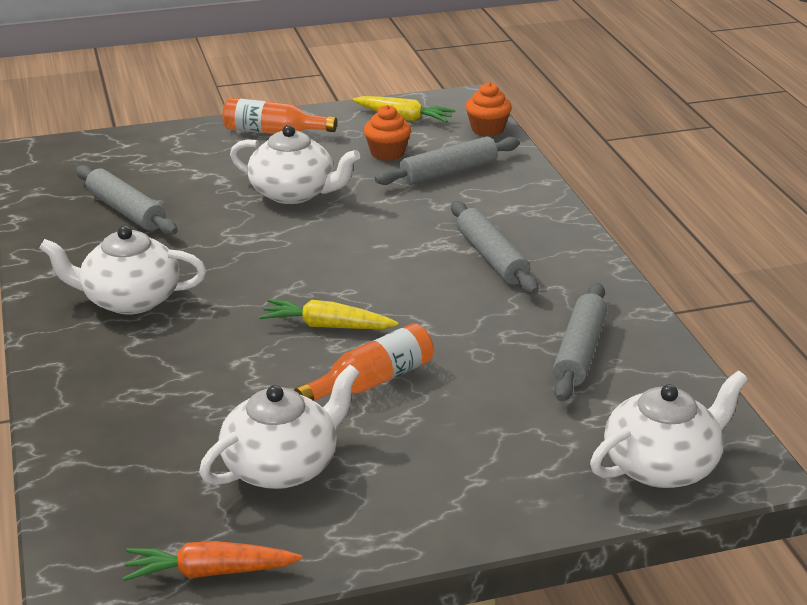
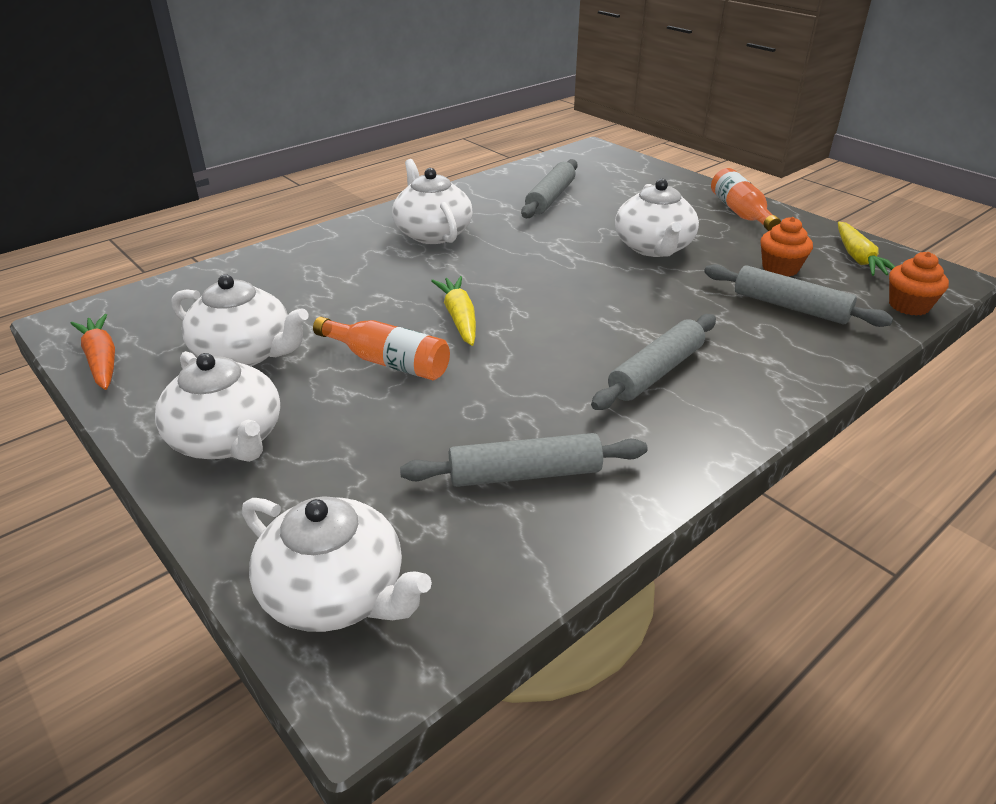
camera: 65 degrees right, 5 degrees up
none -> white teapot [155,351,280,462]

